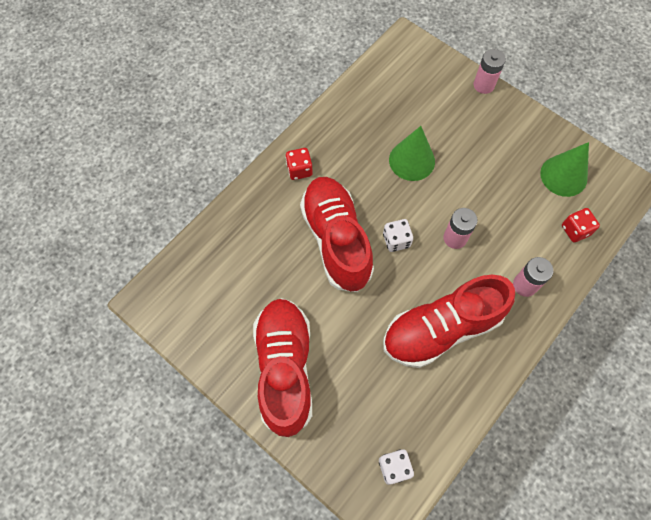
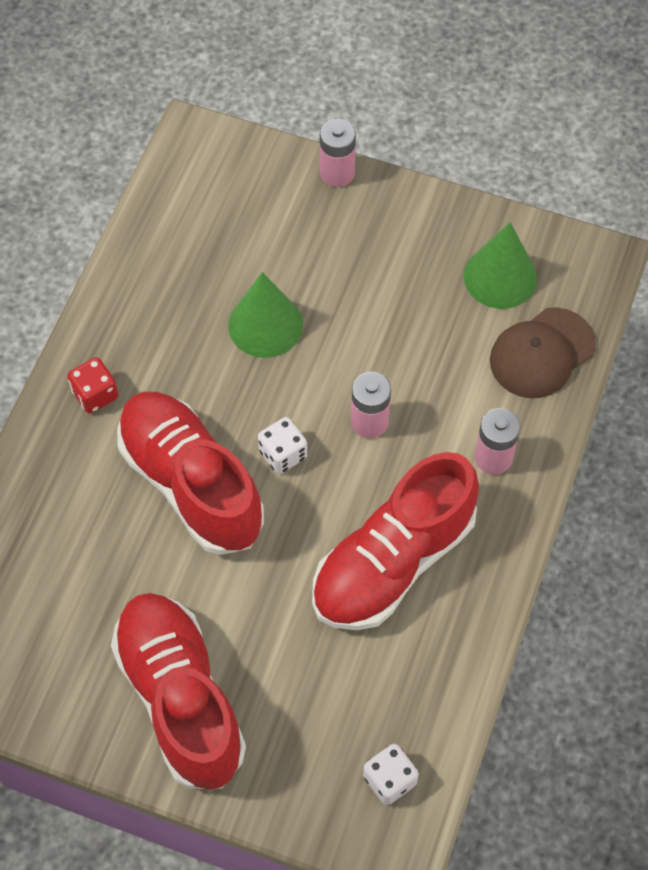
camera: 20 degrees left, 5 degrees down
red dice [562,208,600,242] -> brown cap [490,307,596,398]

